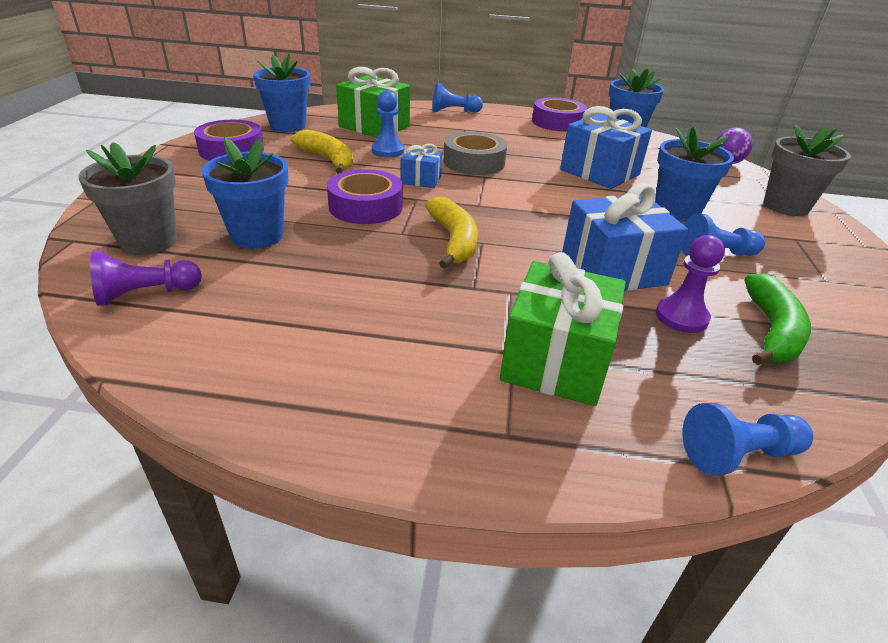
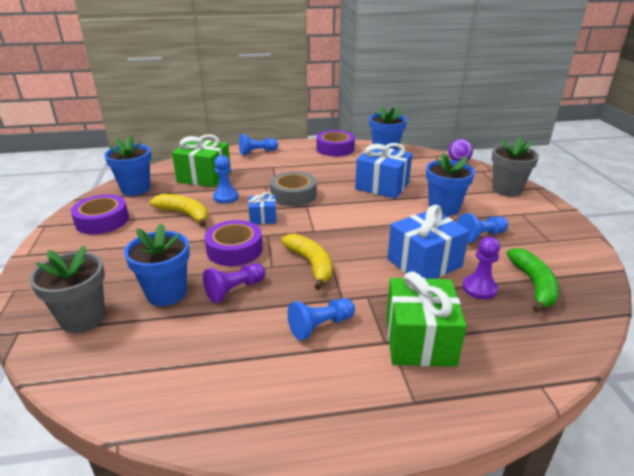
camera: 15 degrees left, 5 degrees down
purple pawn [90,251,202,306] -> purple pawn moved to [203,263,265,303]
blue pawn [683,403,813,475] -> blue pawn moved to [287,298,355,340]

